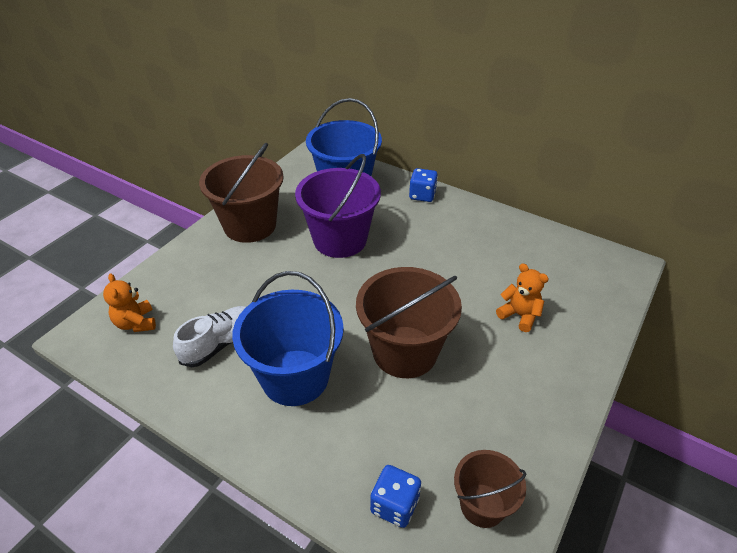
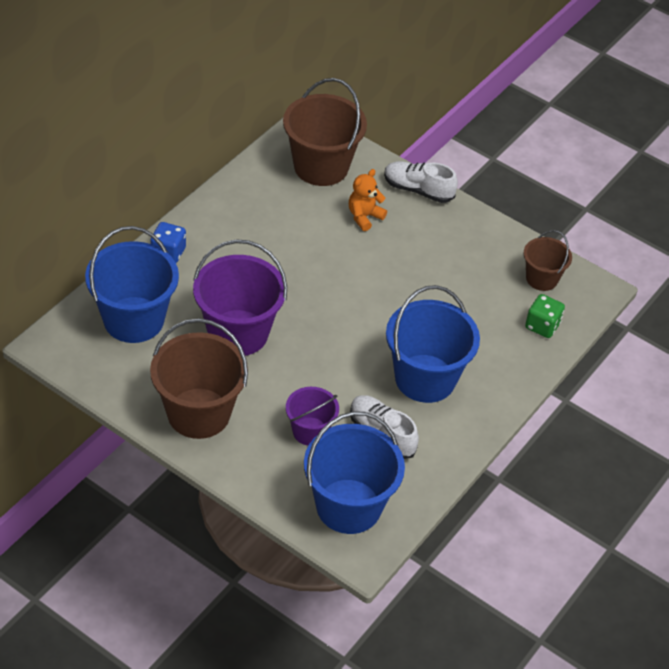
camera: 90 degrees left, 5 degrees up
orange teddy bear [103,273,156,332] -> blue bucket [304,411,405,534]
brown bucket [356,267,462,378] -> brown bucket moved to [283,78,367,186]
blue dice [370,465,421,528] -> green dice [525,294,565,338]
none -> purple bucket [286,387,339,446]
none -> white shoe [384,161,458,203]

